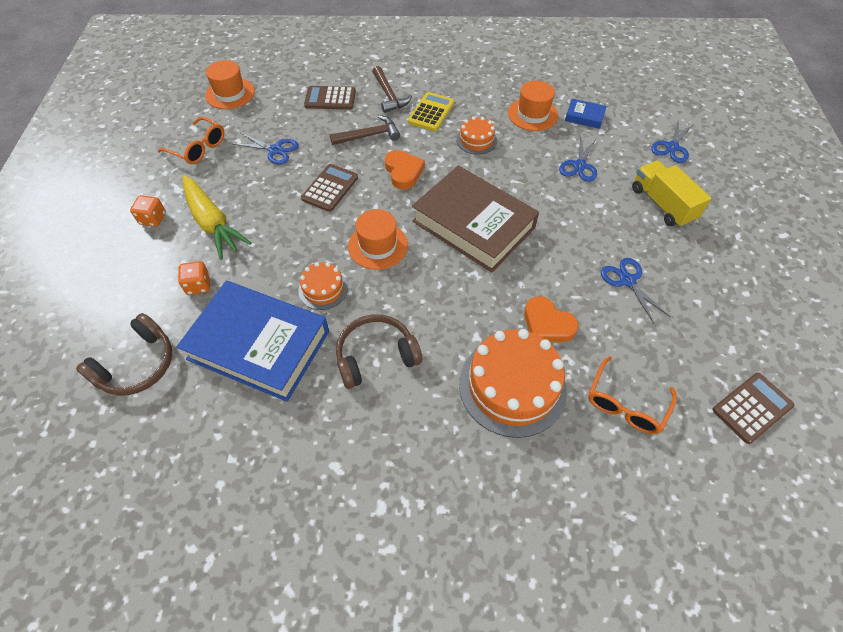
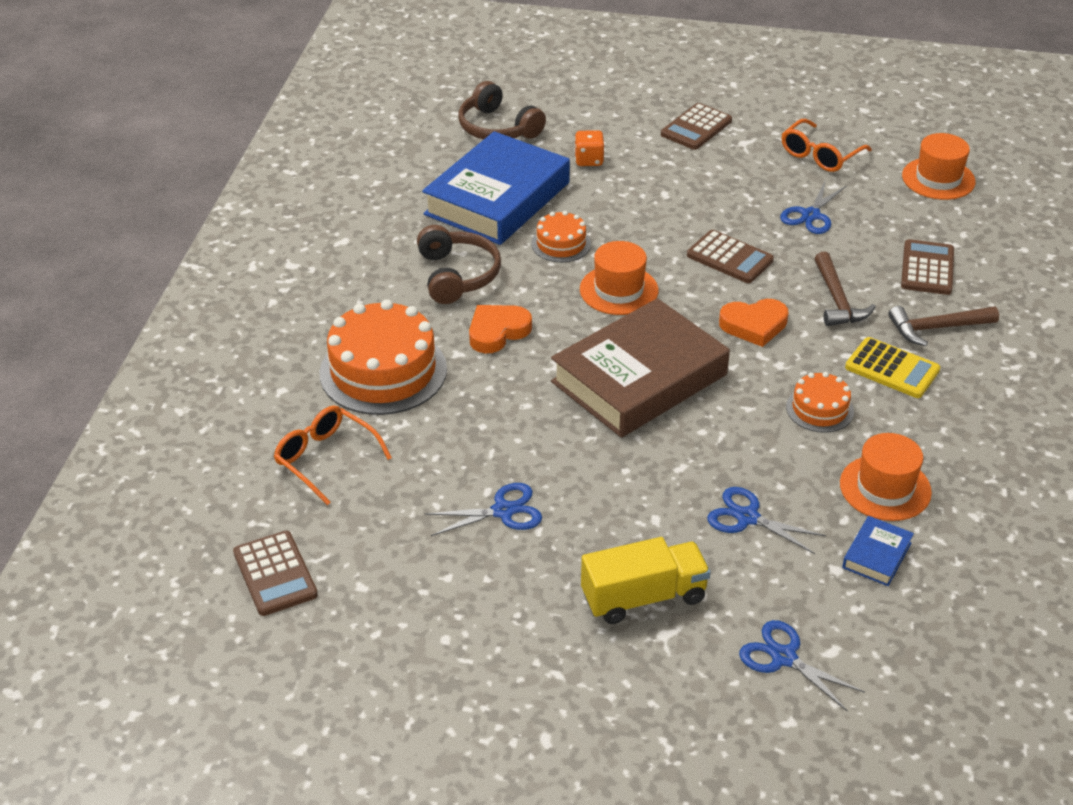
camera: 100 degrees right, 15 degrees down
orange dice [130,195,166,227] -> brown calculator [661,103,732,150]
yellow carrot [183,175,252,260] -> none
orange heart [524,296,578,342] -> orange heart moved to [469,305,532,353]

